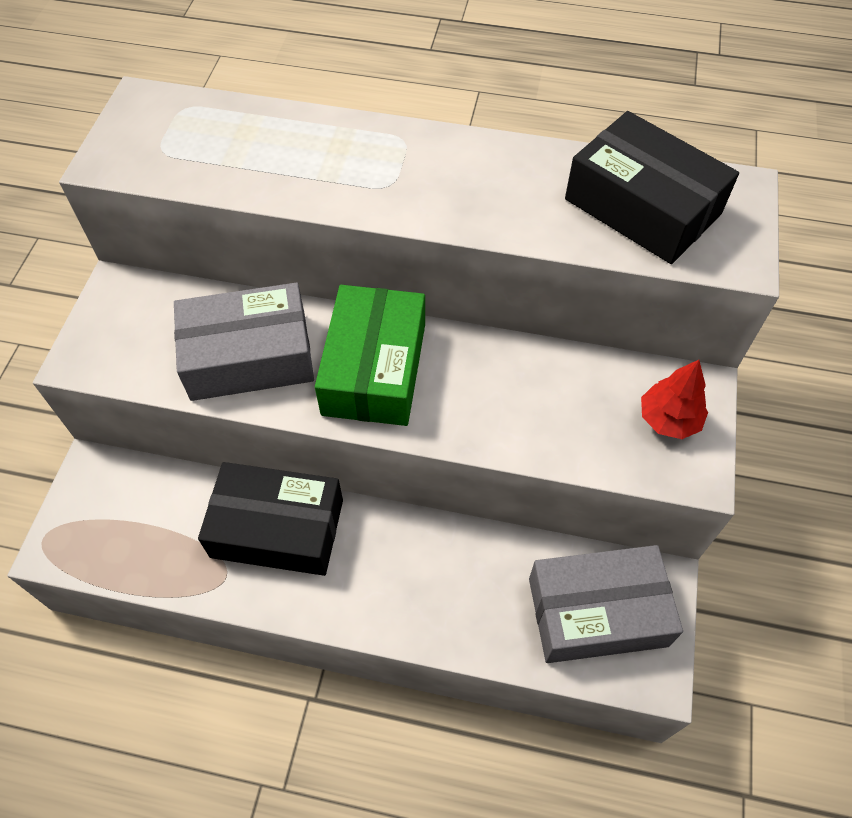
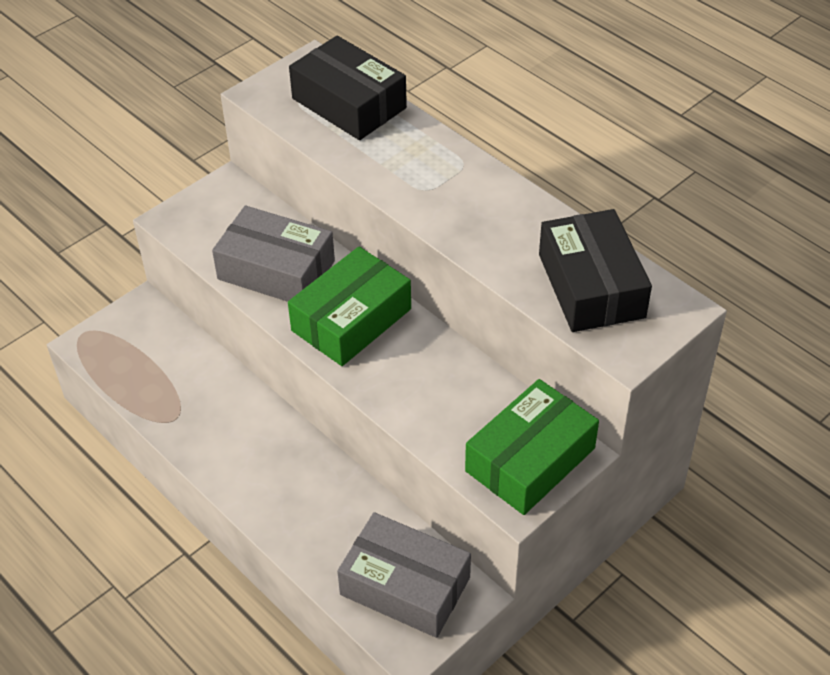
camera: 35 degrees right, 10 degrees down
black box [198,462,343,576] -> black box moved to [289,36,407,140]
red tree [641,360,708,439] -> green box [465,379,599,515]

